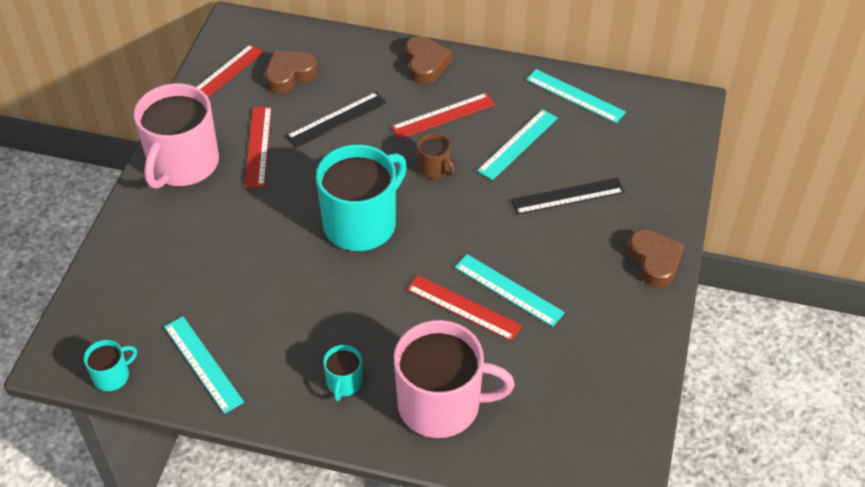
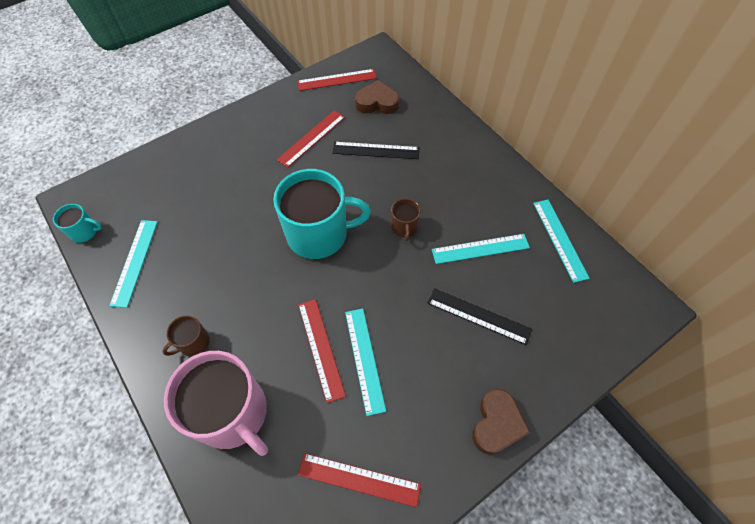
camera: 40 degrees right, 10 degrees up
pink mug [134,83,219,189] -> none
turquoise mug [323,345,363,401] -> brown mug [162,315,210,357]
red ruler [391,93,495,139] -> red ruler moved to [298,453,421,507]
brown heart [405,36,452,84] -> none

